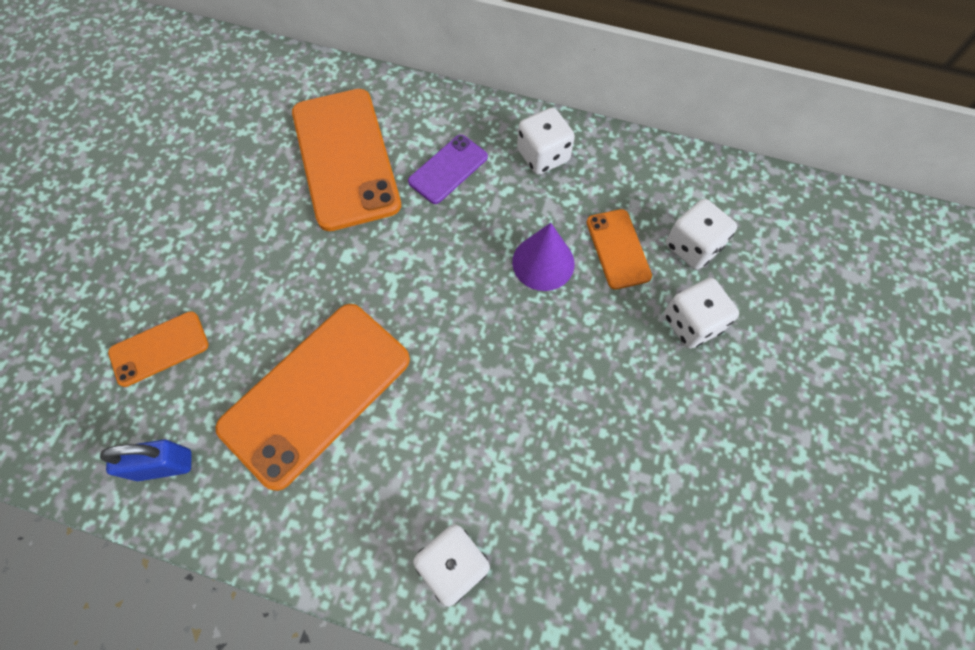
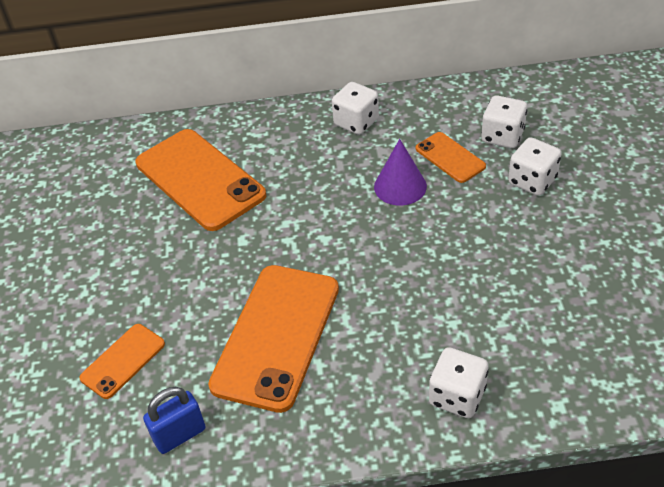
camera: 20 degrees left, 20 degrees down
purple phone [408,135,488,204] -> none

